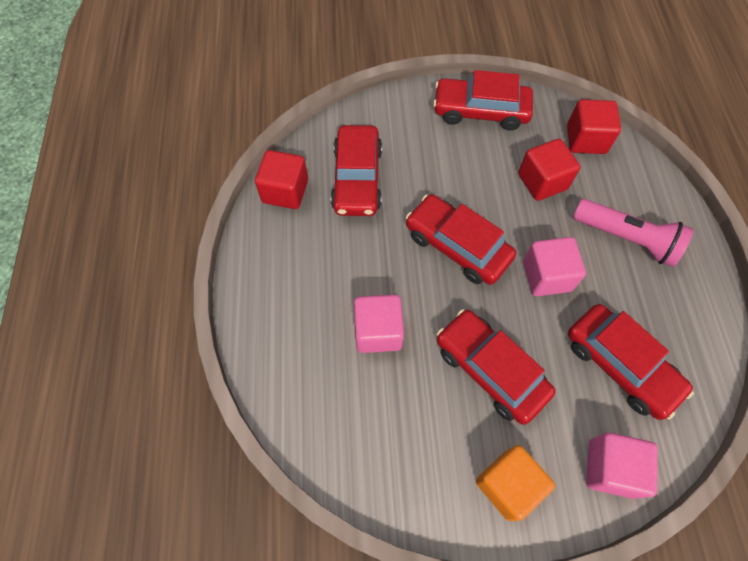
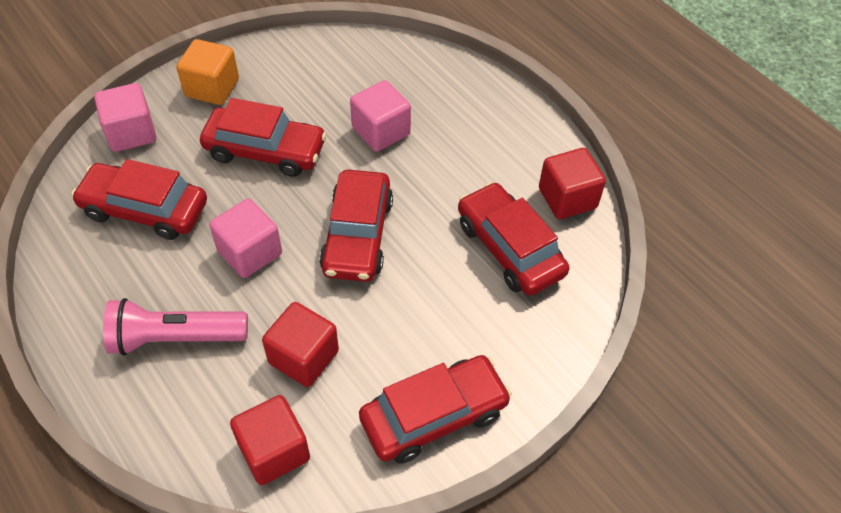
camera: 145 degrees right, 10 degrees down
red car [406,194,516,285] -> red car turned 90 degrees clockwise [319,170,393,282]

